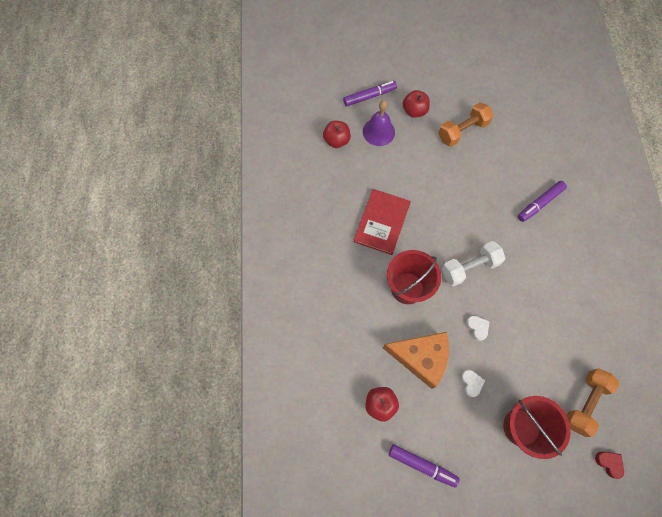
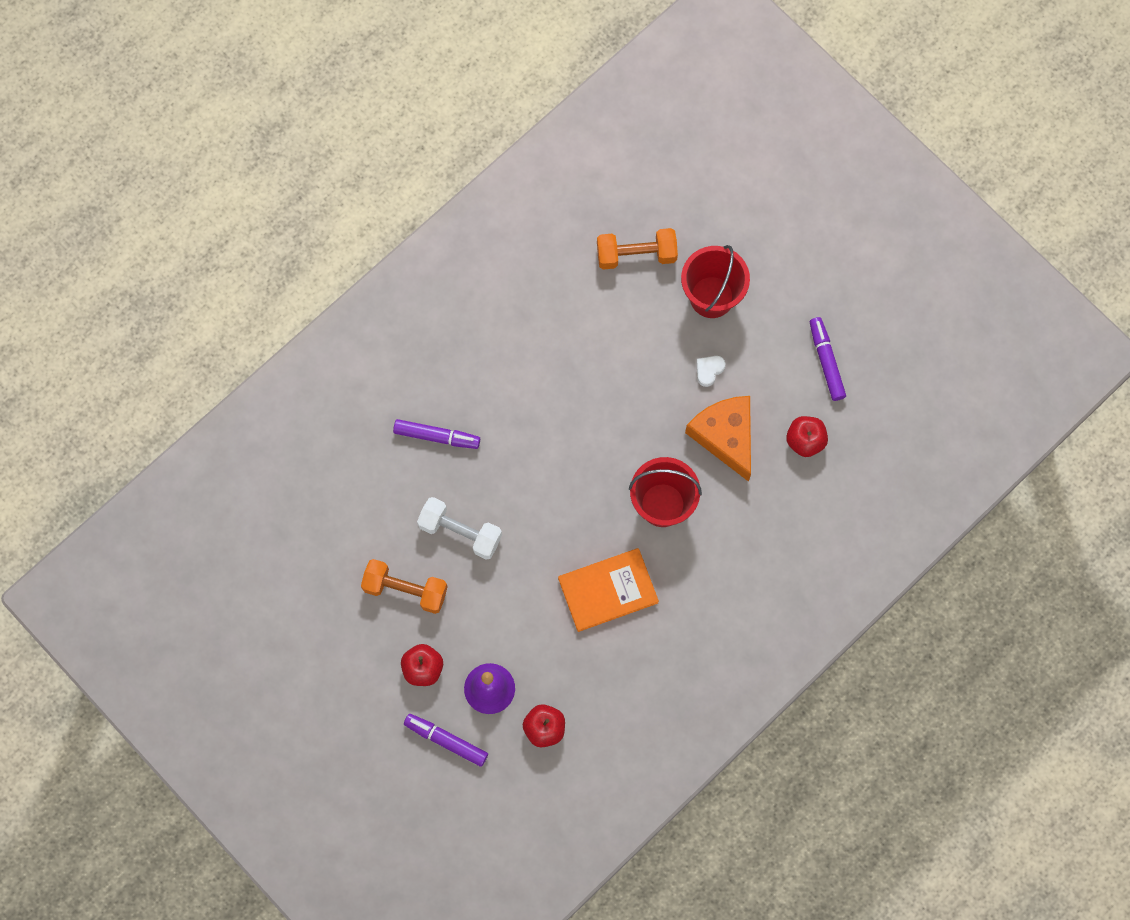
camera: 130 degrees left, 5 degrees up
red book [353,189,411,255] -> orange book [558,548,659,632]
white dumbbell [442,241,506,286] -> white dumbbell moved to [417,497,502,560]
white heart [466,316,490,341] -> none
red heart [595,452,624,479] -> none

